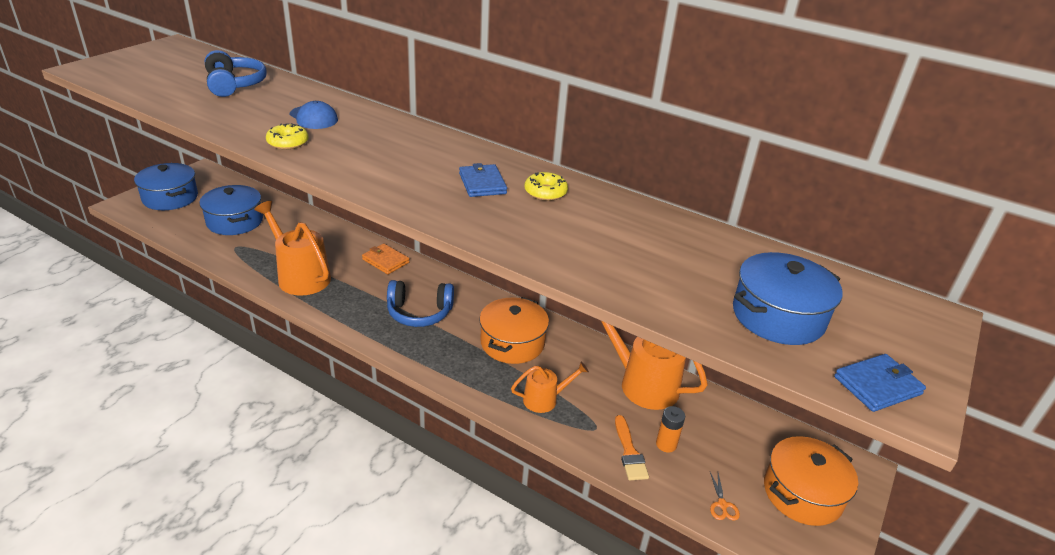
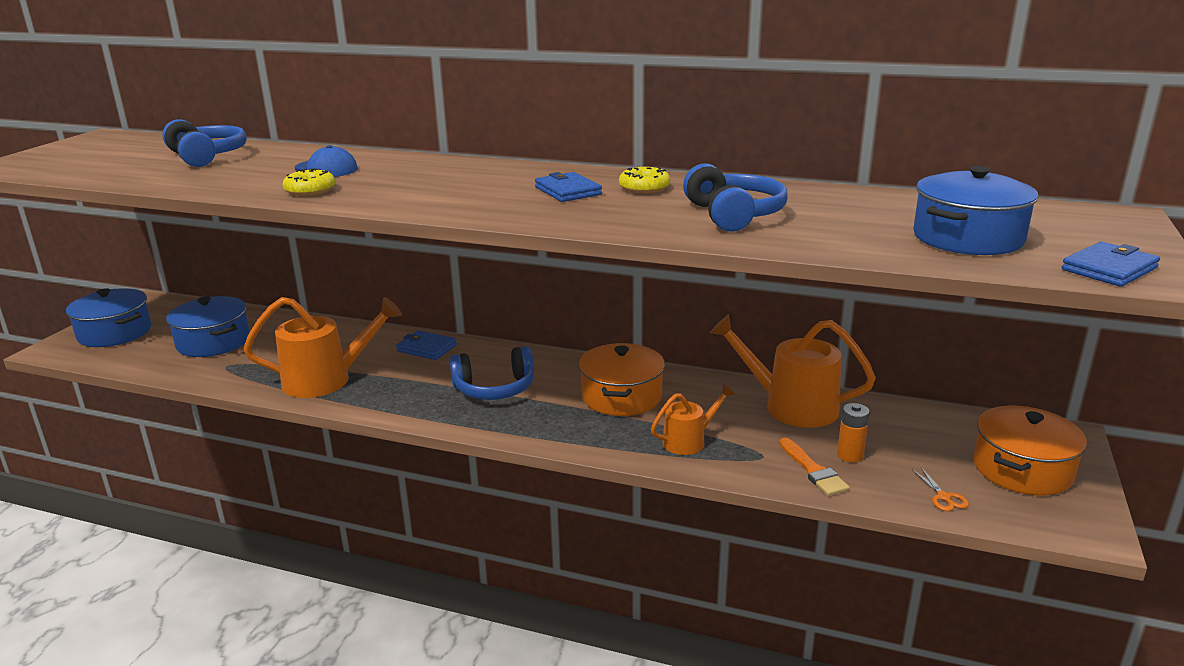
camera: 10 degrees left, 10 degrees down
orange watering can [254,201,331,296] -> orange watering can turned 135 degrees clockwise [244,297,402,398]
orange wallet [362,244,410,274] -> blue wallet [396,330,457,360]
none -> blue headphones [683,163,788,232]

